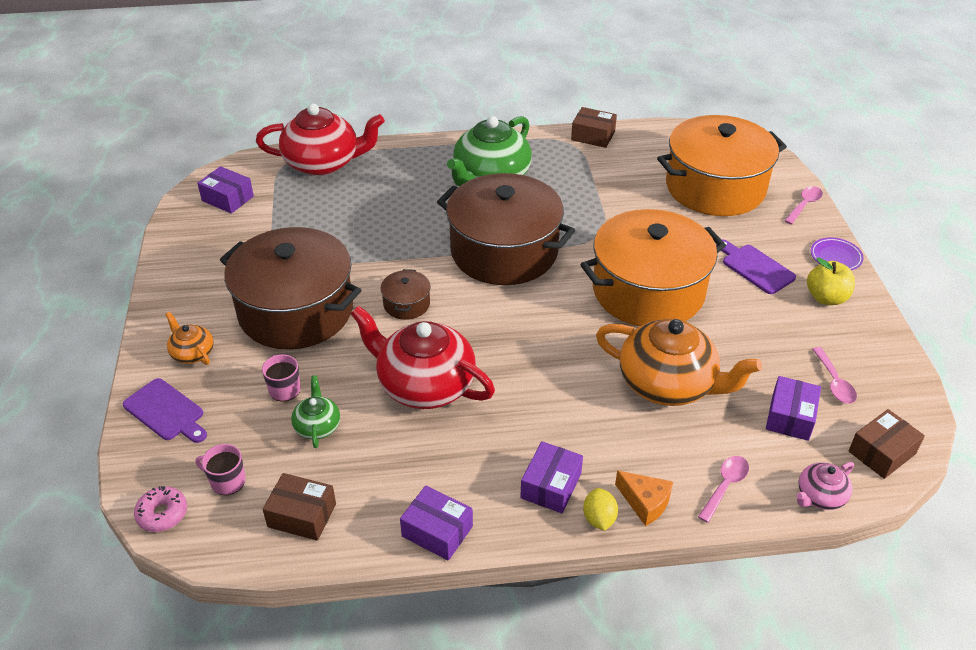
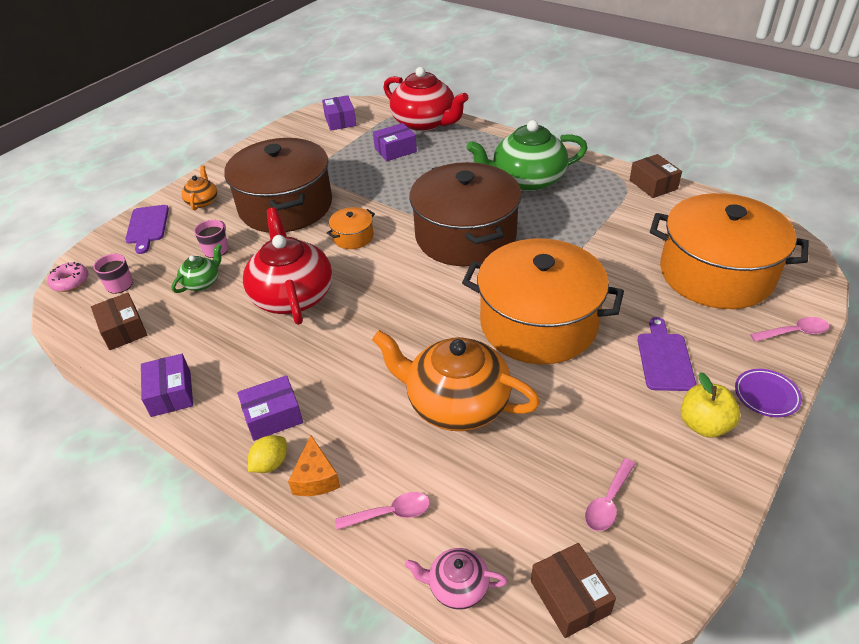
camera: 45 degrees right, 0 degrees up
brown pot [380,269,431,320] -> orange pot [327,207,375,249]
orange teapot [596,318,762,406] -> orange teapot turned 135 degrees clockwise [372,330,540,431]
purple box [766,376,821,441] -> purple box moved to [373,123,417,161]
brown box [849,409,925,479] -> brown box turned 60 degrees clockwise [531,543,616,638]

